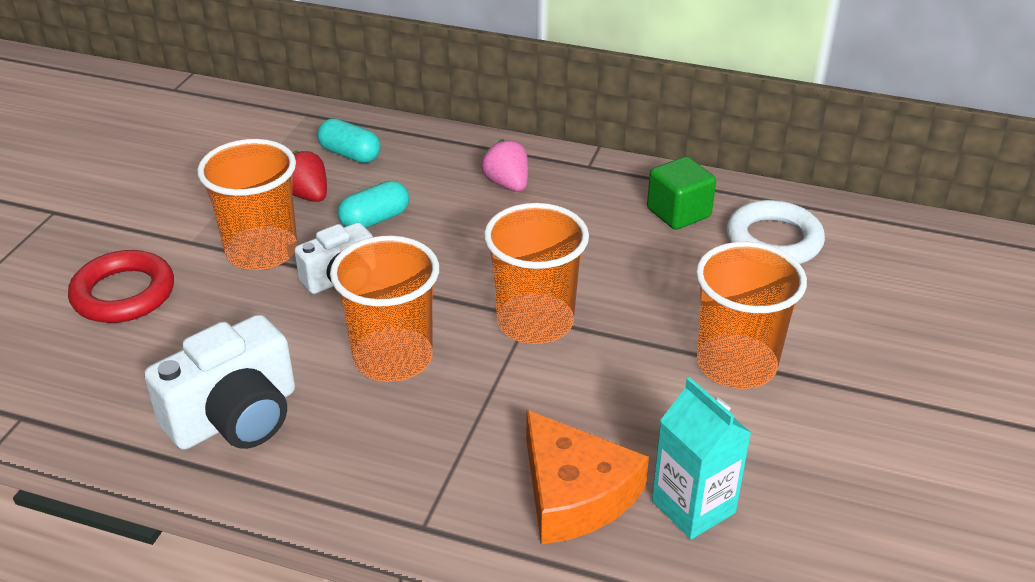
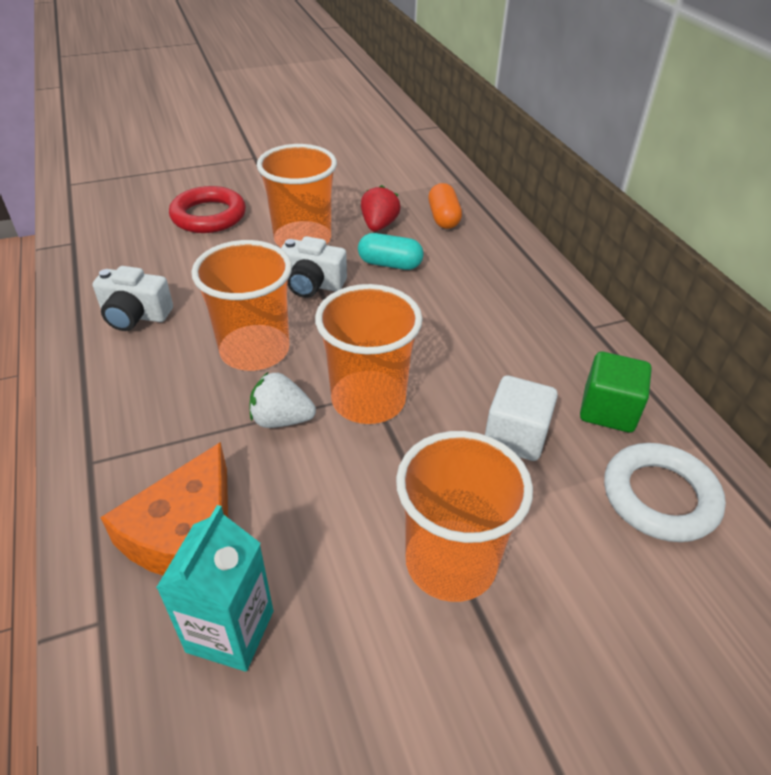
camera: 50 degrees right, 5 degrees up
white camera [144,314,295,450] -> white camera [93,266,173,331], size x0.65
turquoise capsule [317,119,381,163] -> orange capsule [428,183,462,229]
pink strawberry [481,139,528,192] -> none
none -> white strawberry [249,372,316,428]
none -> white cube [485,375,558,461]

